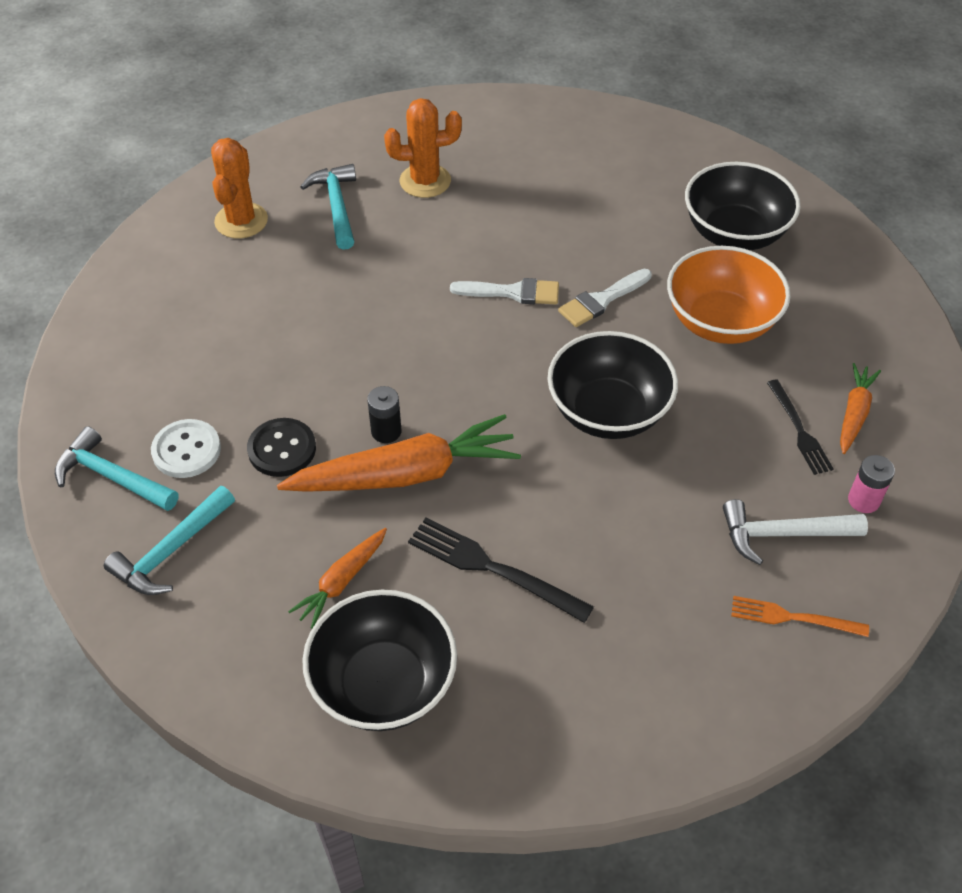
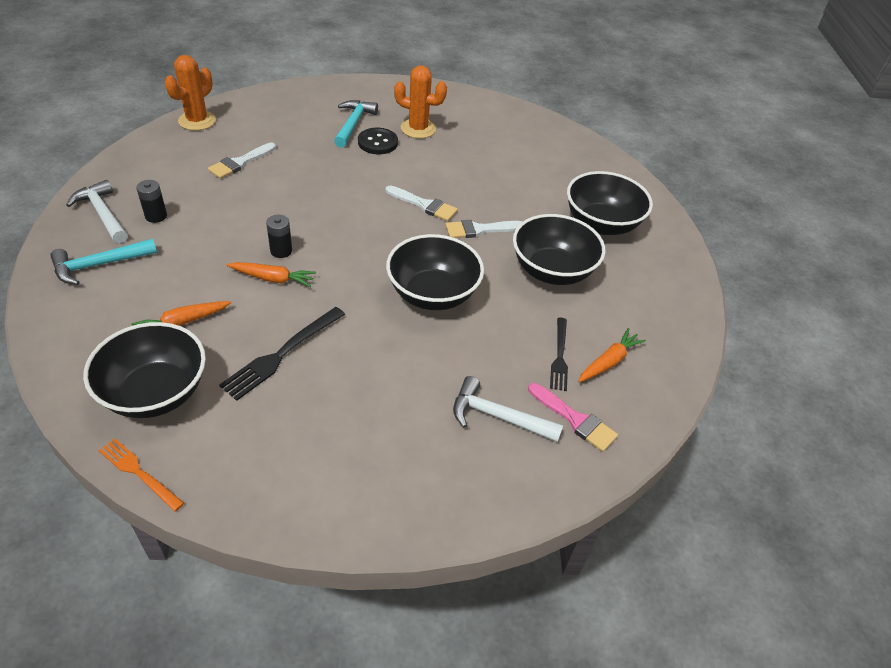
camera: 20 degrees right, 5 degrees down
turquoise hammer [55,426,178,511] -> white hammer [66,180,128,243]
white button [151,419,221,478] -> black battery [136,180,167,223]
orange cactus [211,138,268,238] -> orange cactus moved to [165,55,216,131]
black button [247,418,316,477] -> black button moved to [358,128,398,154]
orange carrot [277,414,521,492] -> orange carrot [226,262,316,287], size x0.52
black fork [408,518,594,623] -> black fork turned 105 degrees counterclockwise [219,307,345,401]
orange bowl [667,246,790,344] -> black bowl [513,214,606,285]
orange fork [731,596,869,637] -> orange fork moved to [98,438,184,512]
pink battery [848,455,895,513] -> pink brush [528,383,618,452]
none -> white brush [208,143,276,179]

